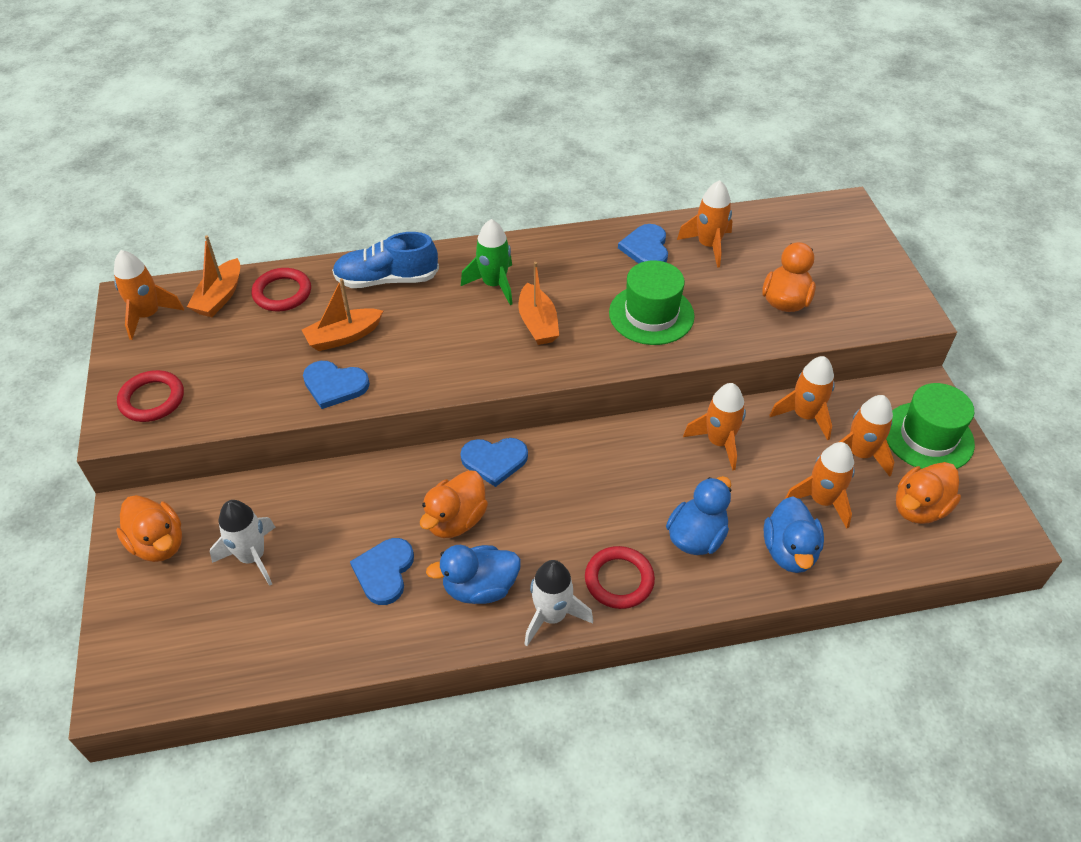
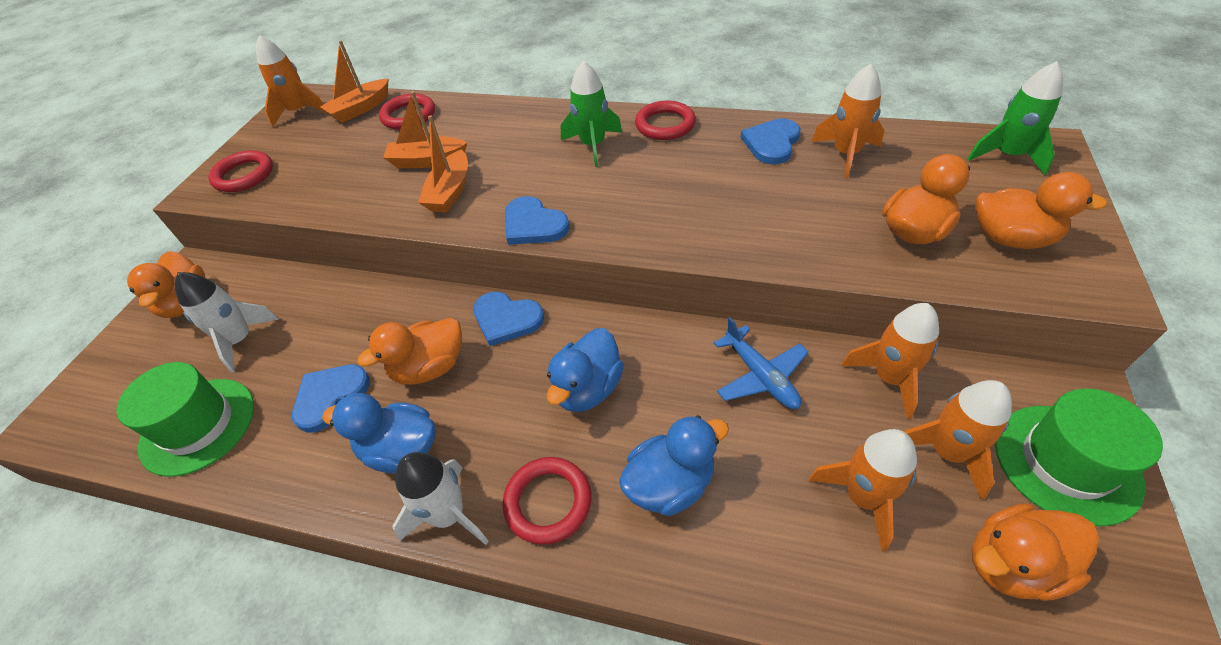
camera: 30 degrees right, 0 degrees up
blue heart [303,361,370,409] -> blue heart moved to [505,196,570,245]
blue shoe [332,232,439,288] -> none
orange boat [518,262,559,345] -> orange boat moved to [418,115,468,212]
green hat [609,261,695,345] -> green hat moved to [116,362,254,477]
orange rocket [683,383,746,471] -> blue plane [714,317,809,409]
blue duck [764,496,824,573] -> blue duck moved to [547,328,624,412]
none -> red ring [635,101,696,140]
none -> green rocket [967,61,1063,175]
none -> orange duck [975,172,1107,249]

